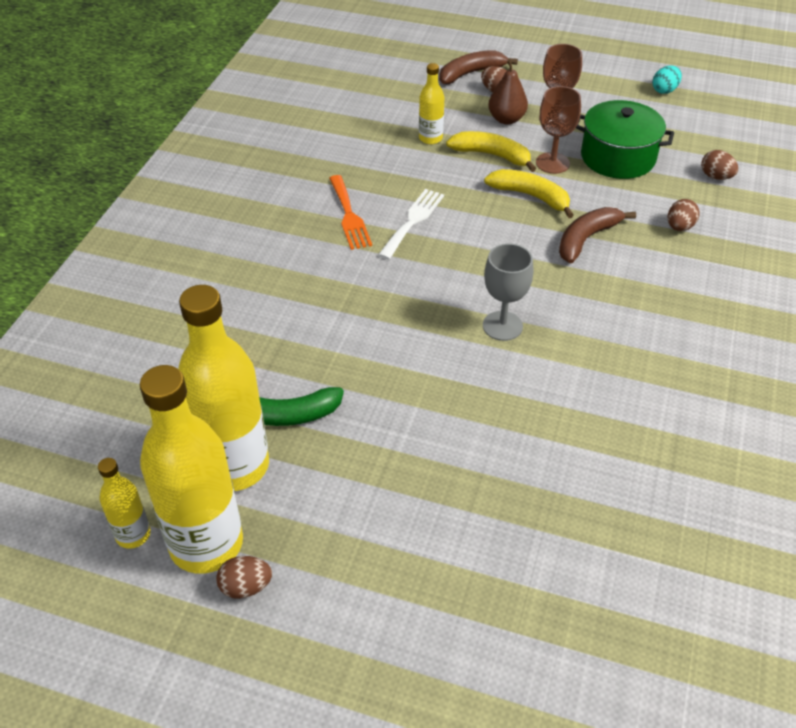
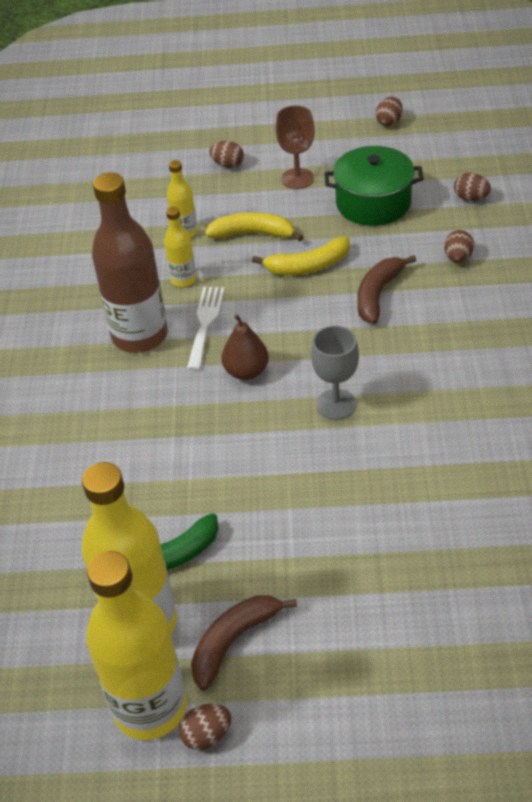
camera: 15 degrees left, 0 degrees up
yellow bottle [98,458,151,549] -> yellow bottle moved to [164,207,196,287]
orange fork [329,175,372,250] -> brown bottle [92,172,168,353]
brown banana [439,50,518,84] -> brown banana moved to [191,595,297,691]
yellow banana [484,169,574,218] -> yellow banana turned 150 degrees clockwise [252,236,350,275]
brown pear [488,60,528,124] -> brown pear moved to [222,314,269,380]
brown goblet [536,86,581,174] -> none
turquoise egg [652,65,682,94] -> brown egg [376,97,402,126]

